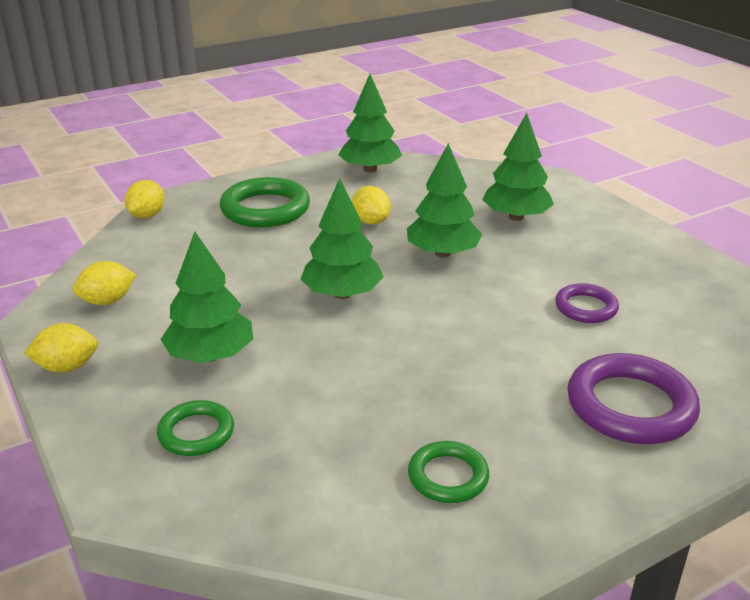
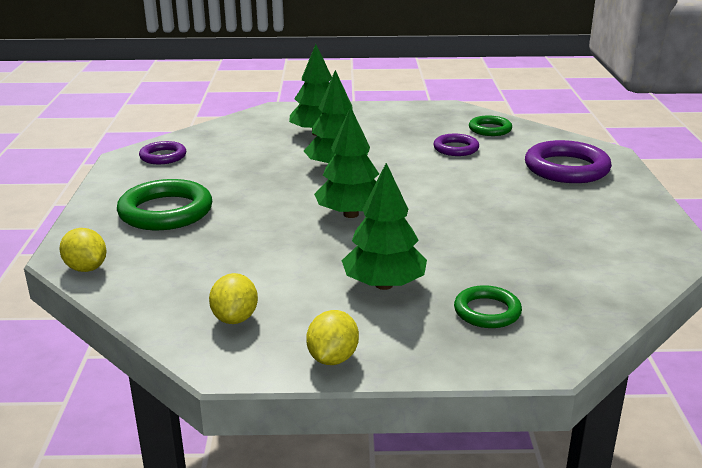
camera: 60 degrees left, 5 degrees down
green tree [338,74,402,173] -> purple ring [139,141,186,164]
yellow lemon [352,186,391,224] -> none
green ring [408,441,489,503] -> green ring moved to [469,116,512,136]

